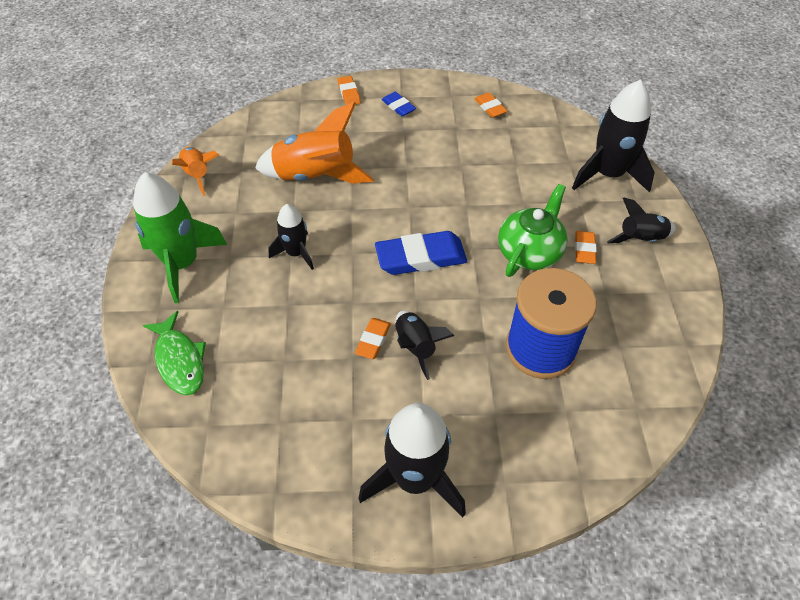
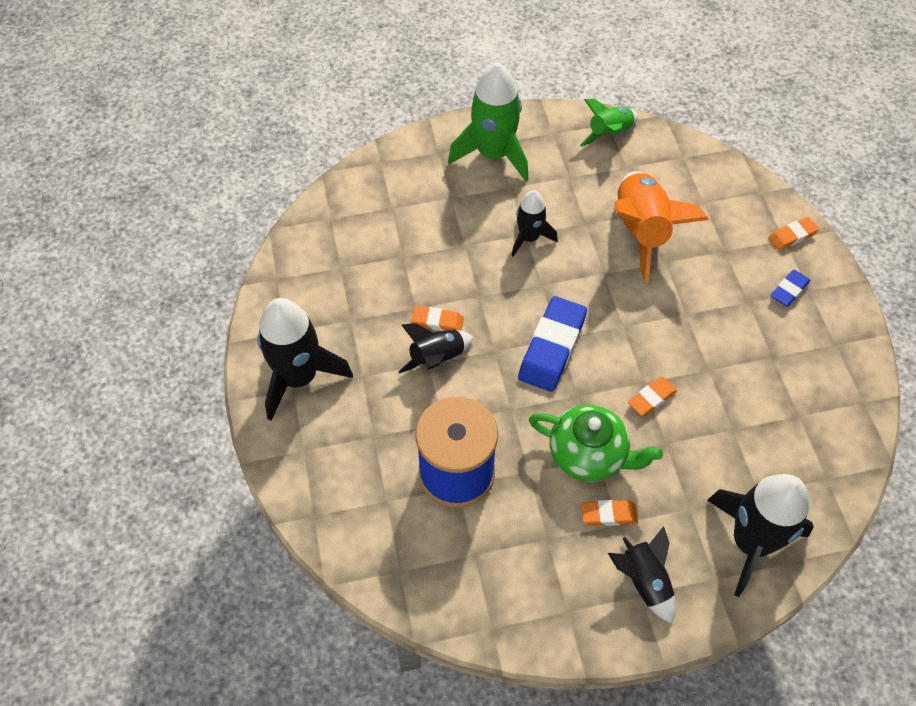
camera: 80 degrees right, 5 degrees up
green fish [143,311,206,395] -> none
orange rocket [172,147,219,196] -> green rocket [580,99,638,147]
blue eraser [375,231,467,275] -> blue eraser turned 45 degrees clockwise [518,296,587,392]
orange eraser [474,92,508,118] -> orange eraser moved to [628,377,677,416]

